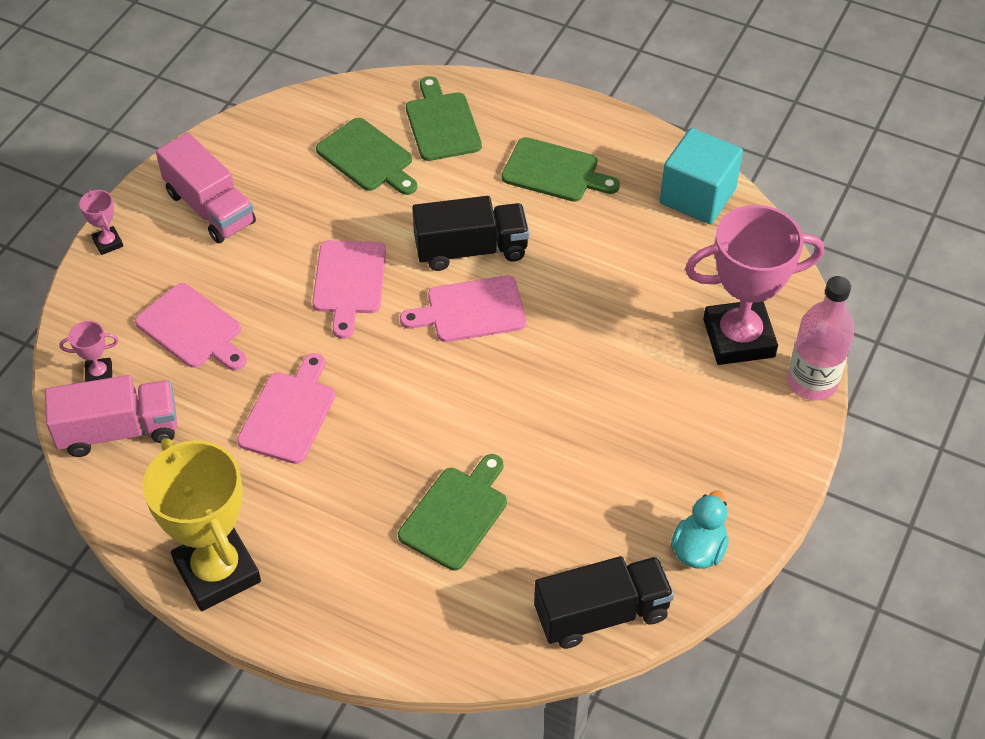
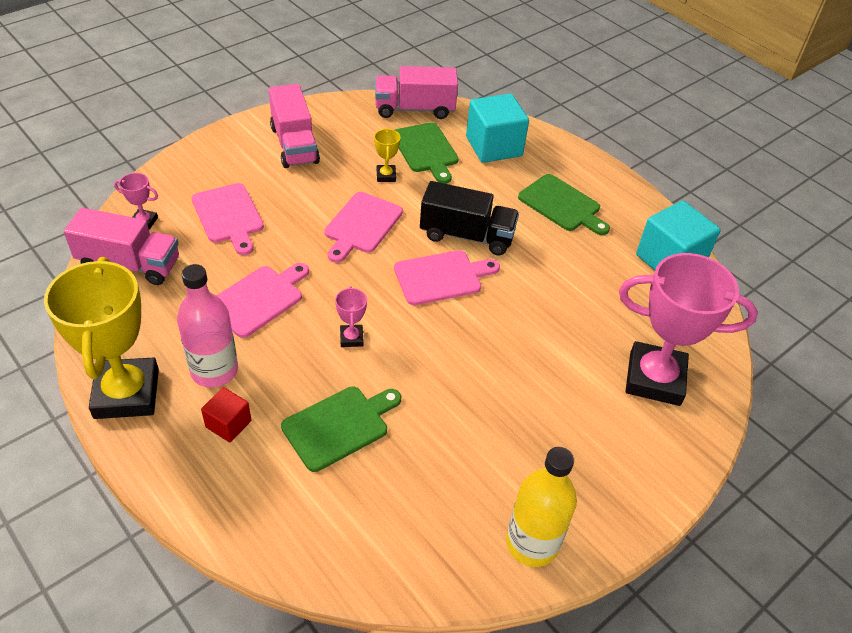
camera: 20 degrees right, 5 degrees down
pink trophy [79,190,123,255] -> pink trophy moved to [335,286,367,347]
pink cutting board [400,275,527,342] -> pink cutting board turned 150 degrees clockwise [394,250,500,305]
green cutting board [406,76,482,161] -> turquoise cube [466,94,529,163]
black truck [534,556,674,649] -> none
turquoise duck [671,490,729,569] -> yellow bottle [506,447,577,567]
pink bottle [787,276,854,401] -> pink bottle moved to [177,264,238,388]
none -> red cube [201,387,251,442]
none -> yellow trophy [374,128,400,182]
none -> pink truck [375,66,458,119]

